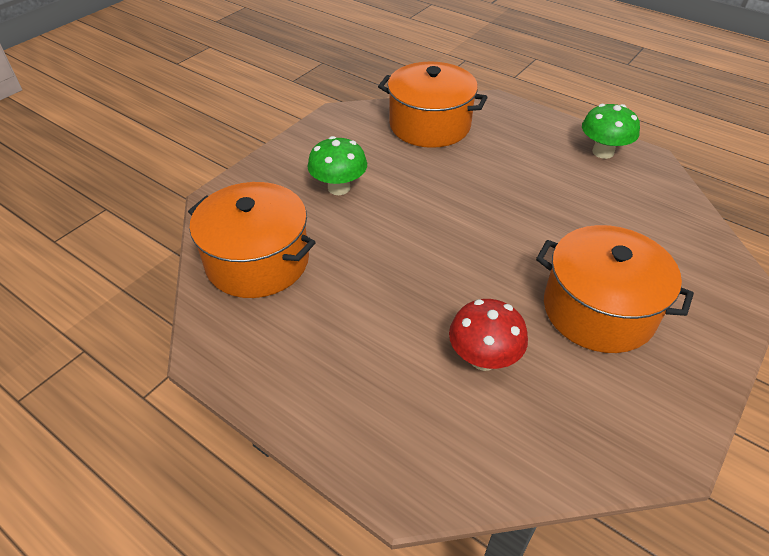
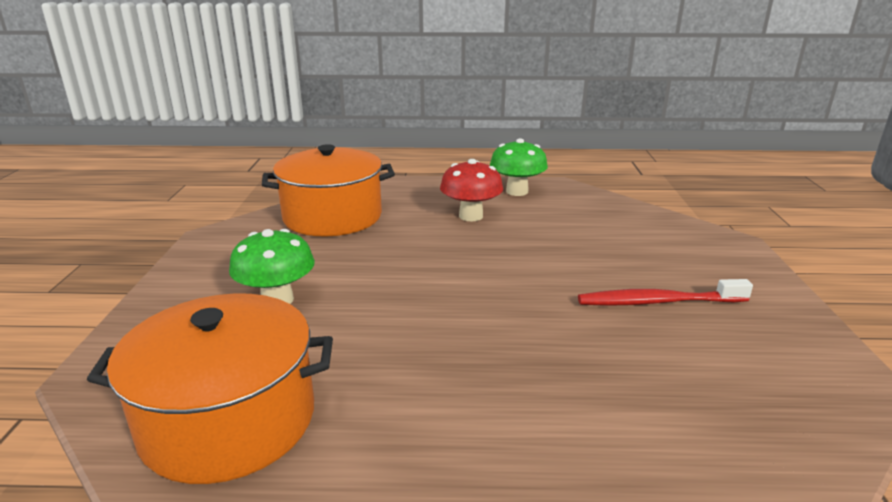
camera: 35 degrees left, 20 degrees down
red mushroom [449,299,528,371] -> red mushroom moved to [440,159,503,221]
orange pot [536,225,694,353] -> red toothbrush [578,279,753,306]

